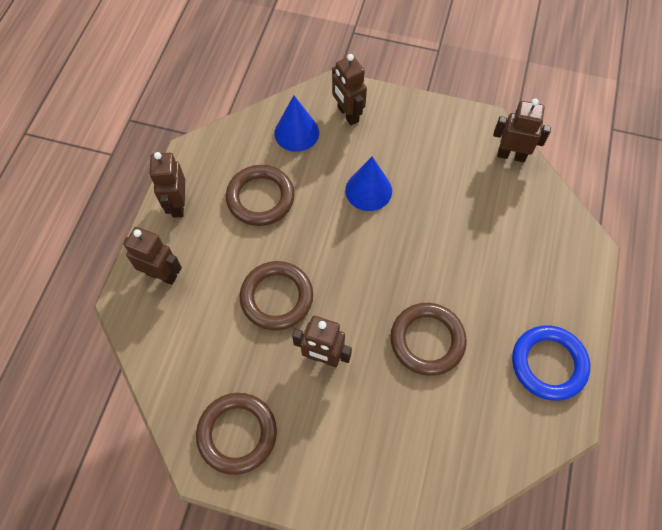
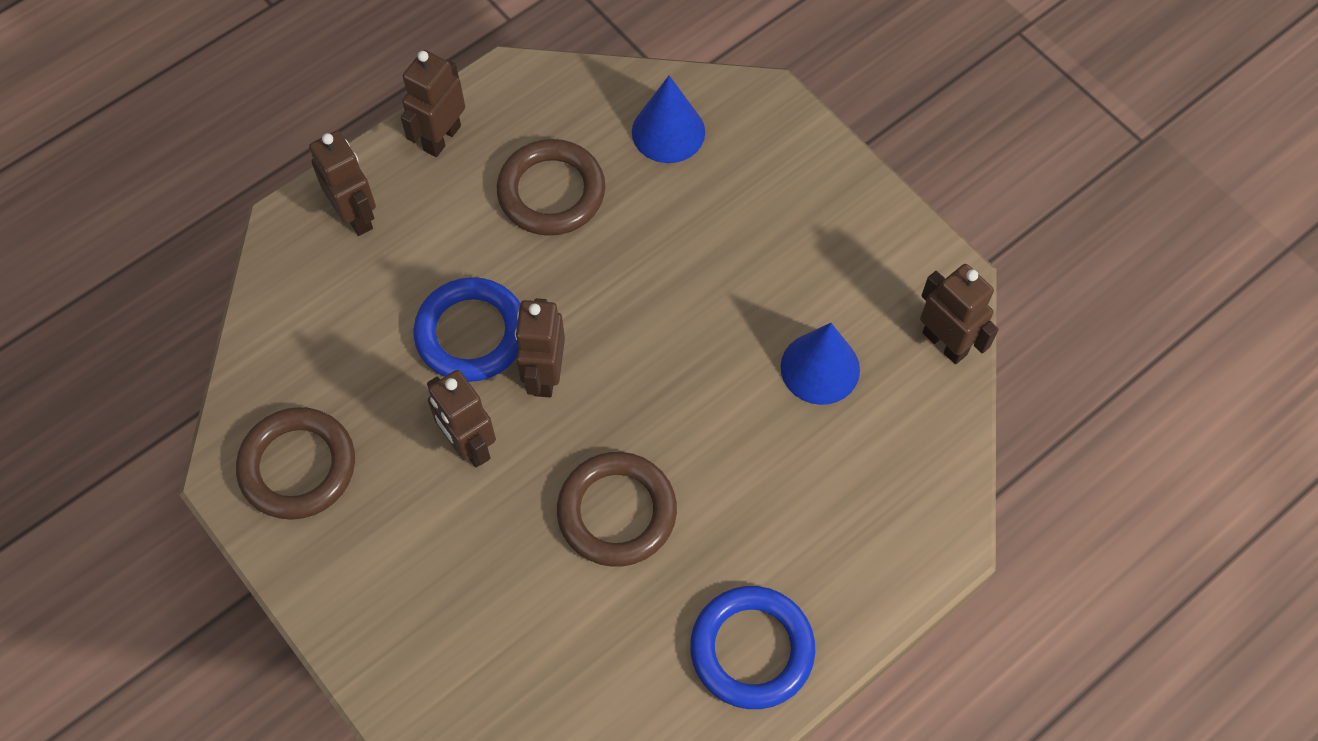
camera: 35 degrees right, 0 degrees up
brown ring [239,261,313,330] -> blue ring [413,277,521,382]
brown robot [332,54,367,125] -> brown robot moved to [515,298,565,398]
blue cone [345,156,392,211] -> blue cone moved to [781,323,860,405]

